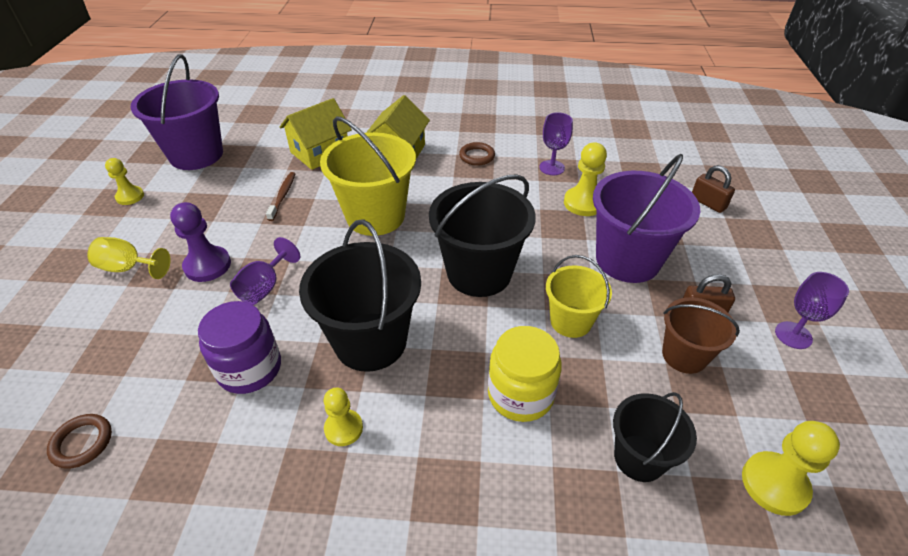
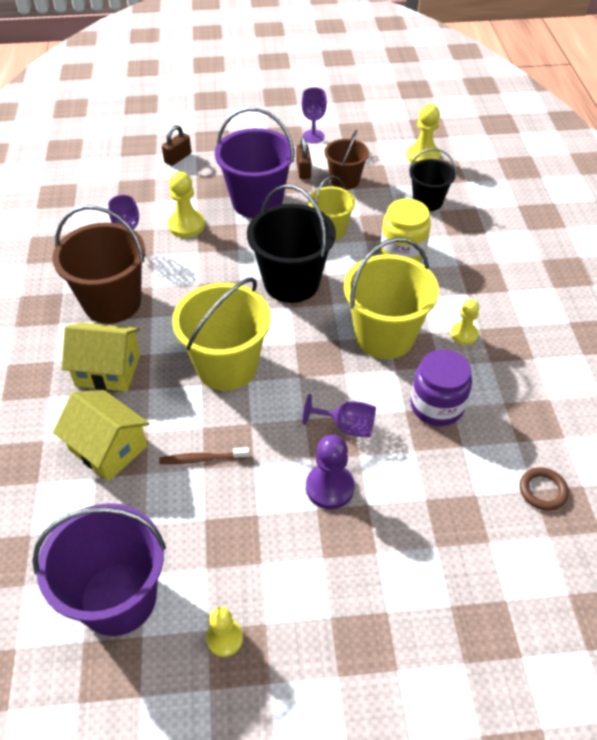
camera: 100 degrees left, 5 degrees up
yellow goblet [87,237,171,279] -> none
black bucket [299,219,421,372] -> yellow bucket [344,238,439,359]
brown ring [459,142,495,166] -> brown bucket [52,206,145,324]

